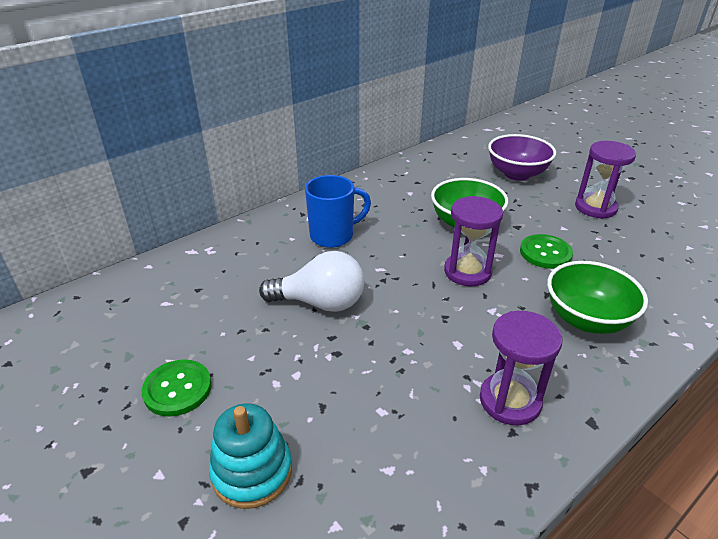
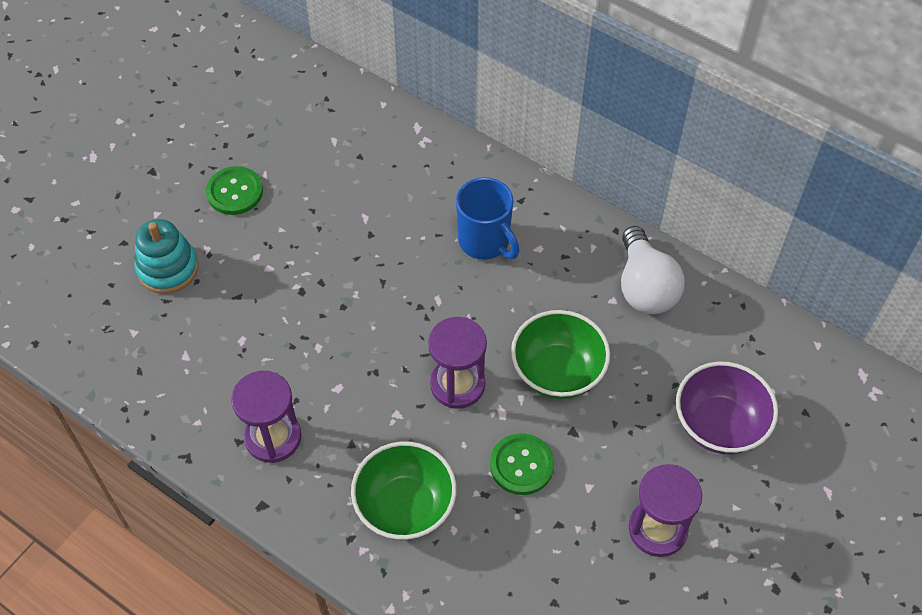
camera: 75 degrees right, 20 degrees up
white light bulb [259,251,364,312] -> white light bulb moved to [621,226,685,314]

